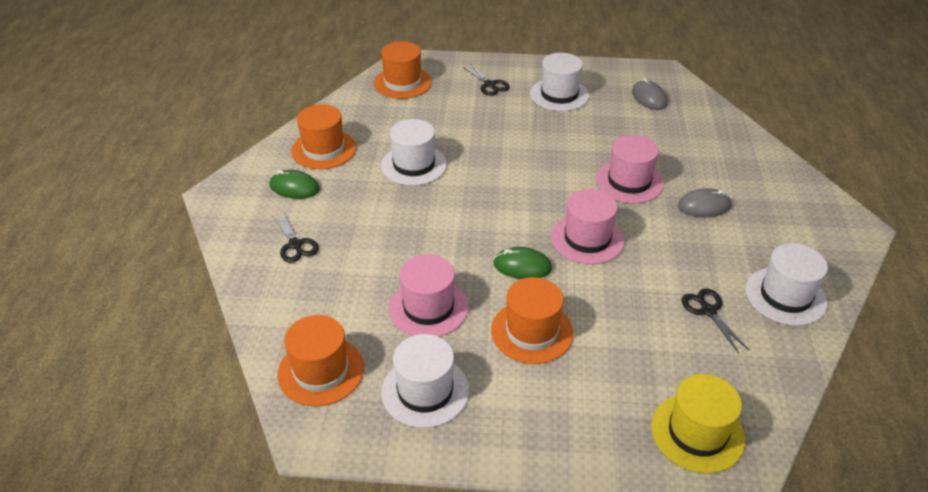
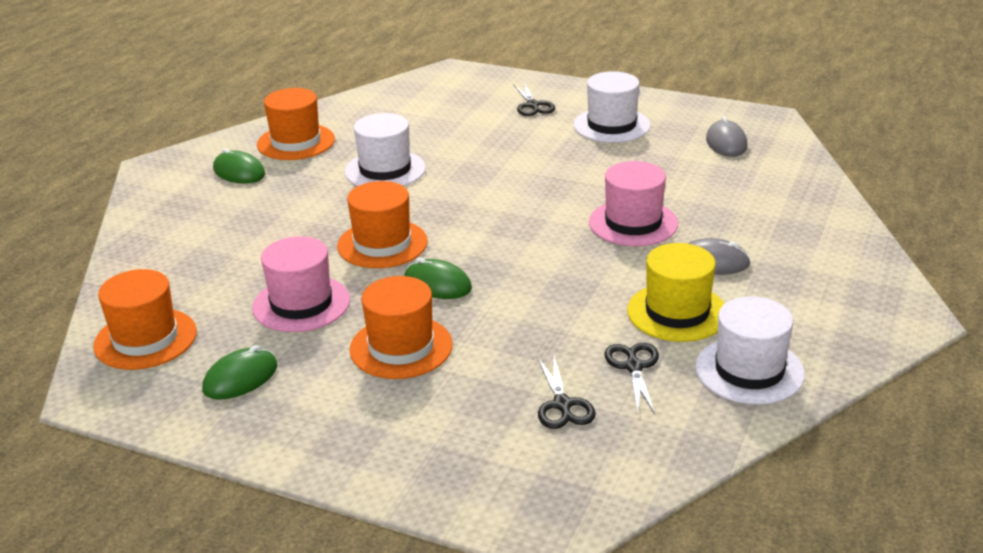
camera: 20 degrees right, 10 degrees down
black scissors [272,212,319,263] -> black scissors moved to [538,356,596,429]
orange hat [374,41,432,99] -> orange hat moved to [337,181,428,268]
white hat [381,334,469,428] -> green mouse [202,345,277,400]
pink hat [551,189,625,264] -> none
yellow hat [651,374,745,474] -> yellow hat moved to [627,243,725,342]

